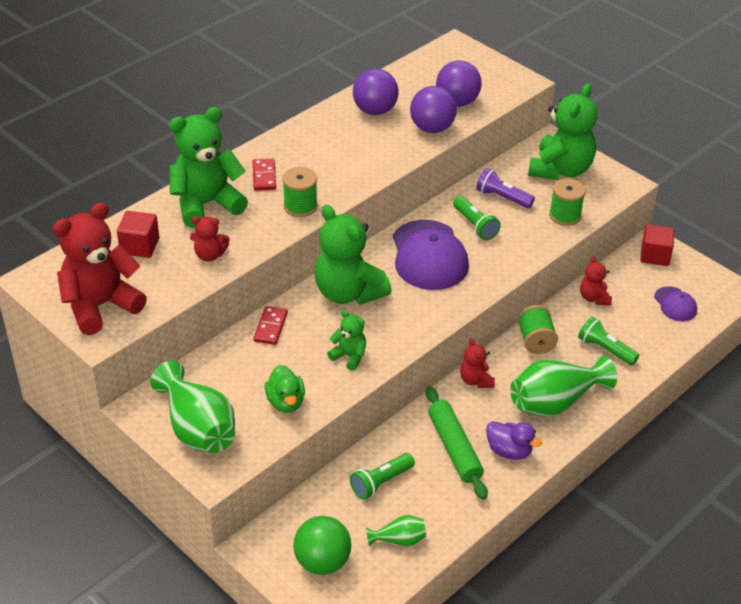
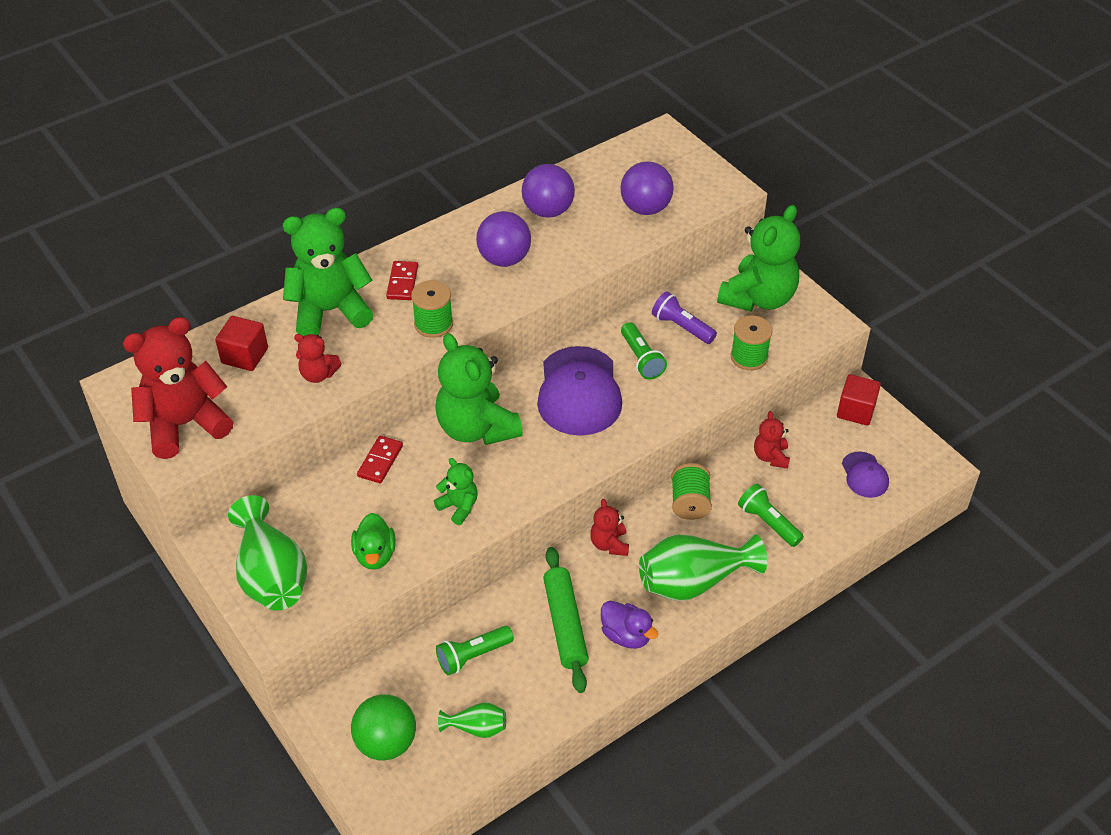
camera: 10 degrees right, 5 degrees up
purple ball [410,86,457,133] -> purple ball moved to [476,211,531,267]

